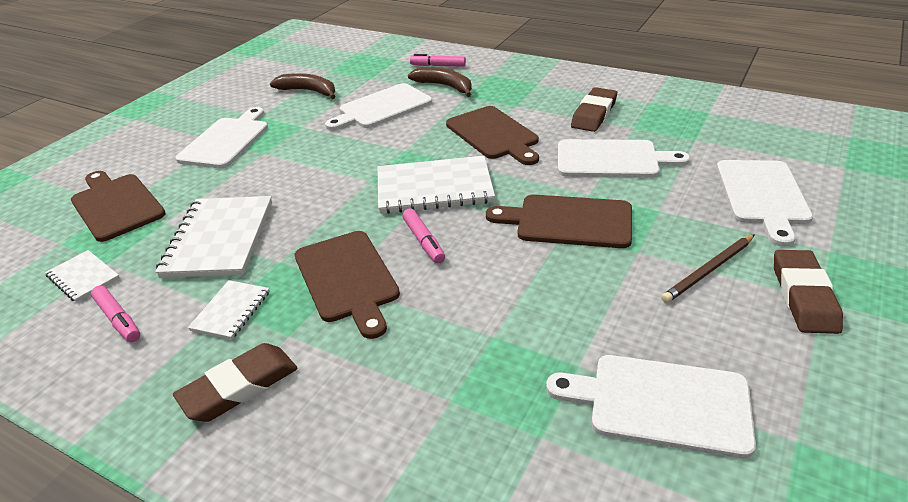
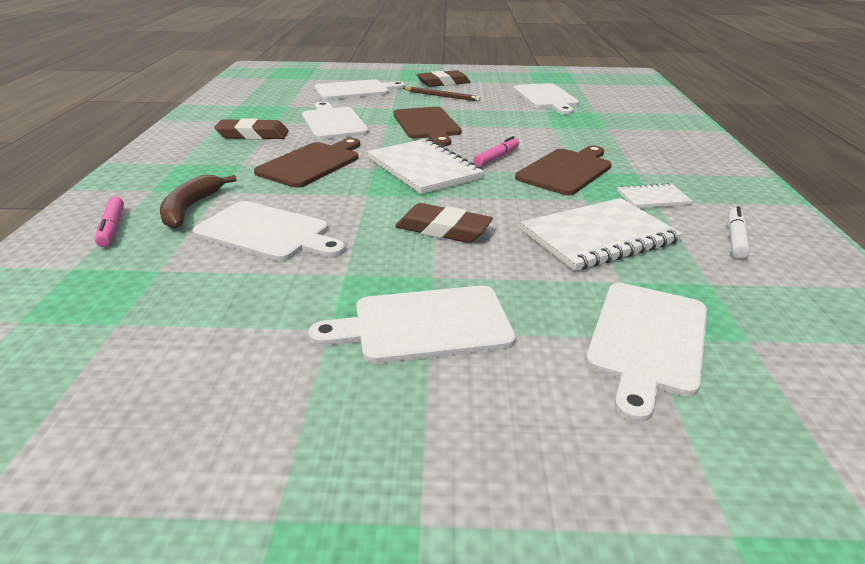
camera: 120 degrees left, 5 degrees down
white notebook [45,250,120,302] -> none
brown cutting board [71,171,166,242] -> white cutting board [586,283,707,422]
pink marker [91,286,140,342] -> white marker [728,206,750,259]
brown eraser [173,343,298,422] -> brown eraser moved to [395,203,493,243]
brown banana [270,73,335,99] -> none

